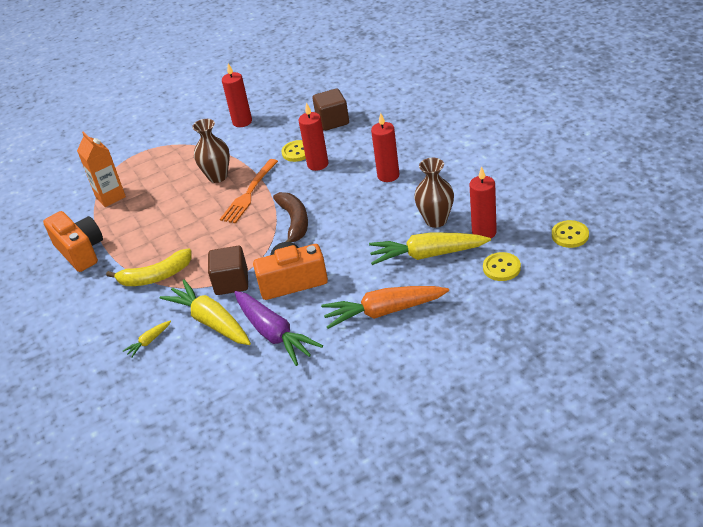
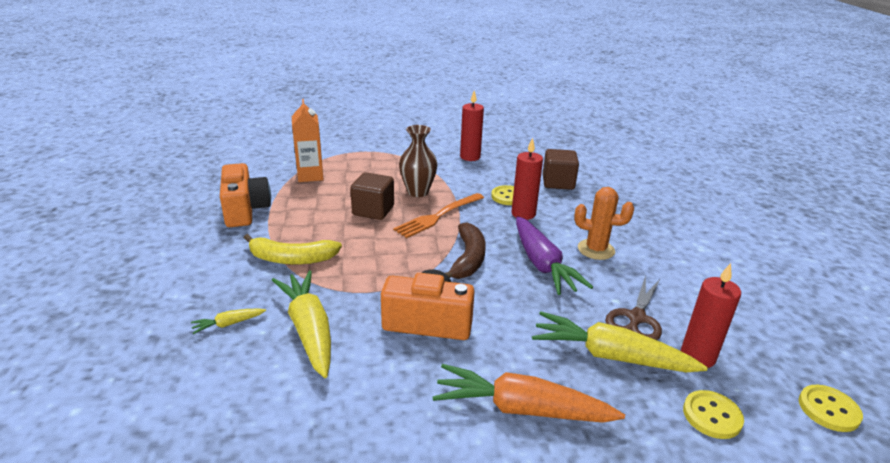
camera: 15 degrees right, 10 degrees down
brown cube [208,246,248,295] -> brown cube moved to [350,172,394,220]
purple carrot [234,291,323,366] -> purple carrot moved to [516,216,593,295]
red candle [371,113,400,182] -> orange cactus [574,187,634,260]
brown vase [414,158,454,228] -> brown scissors [605,276,662,340]

